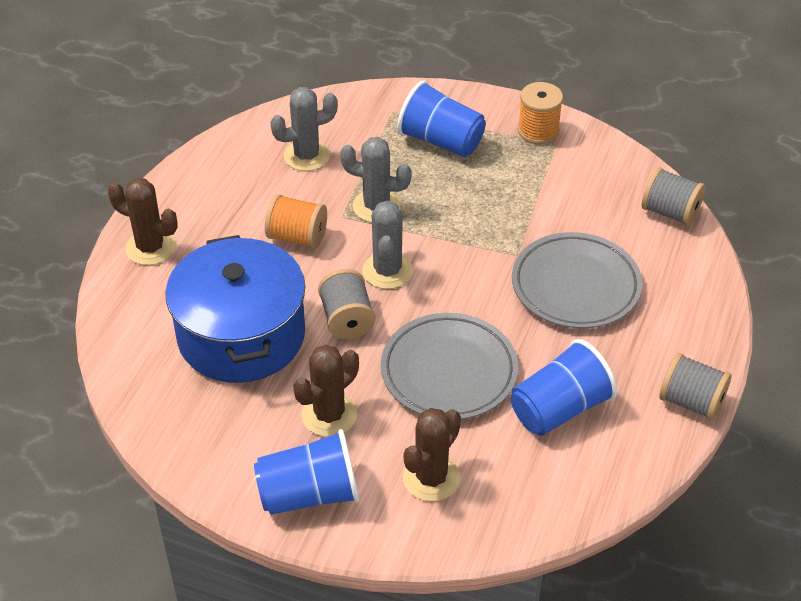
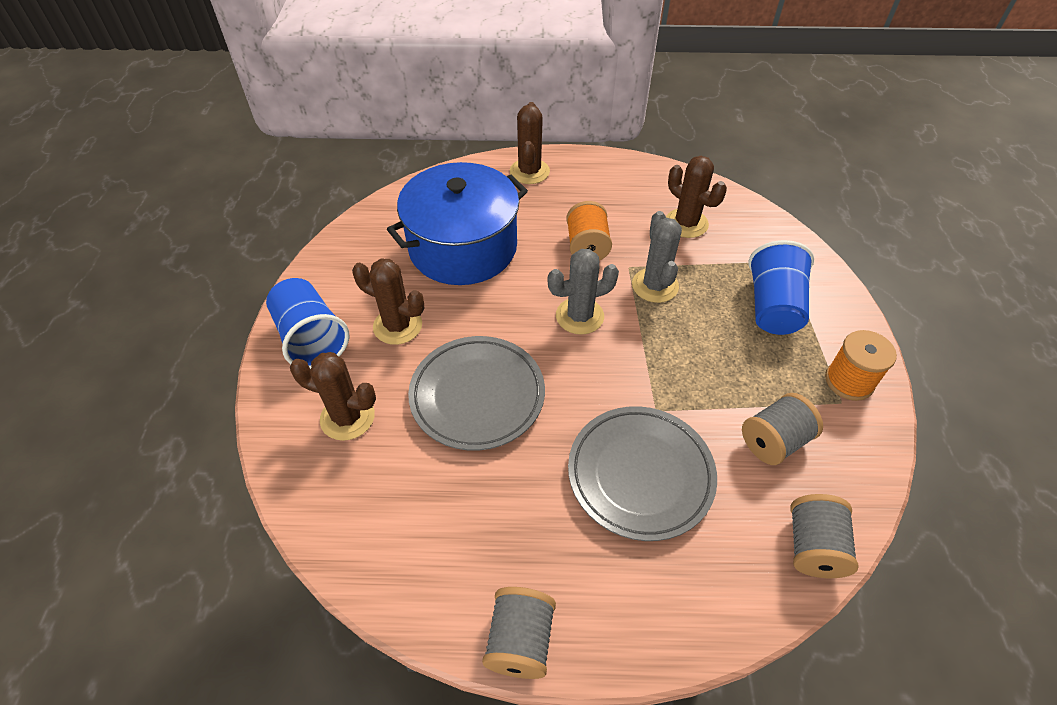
camera: 70 degrees right, 5 degrees up
grey cactus [270,87,338,171] -> brown cactus [666,156,727,238]
grey spool [318,269,375,339] -> grey spool moved to [742,393,823,465]
blue cup [511,339,617,436] -> none

